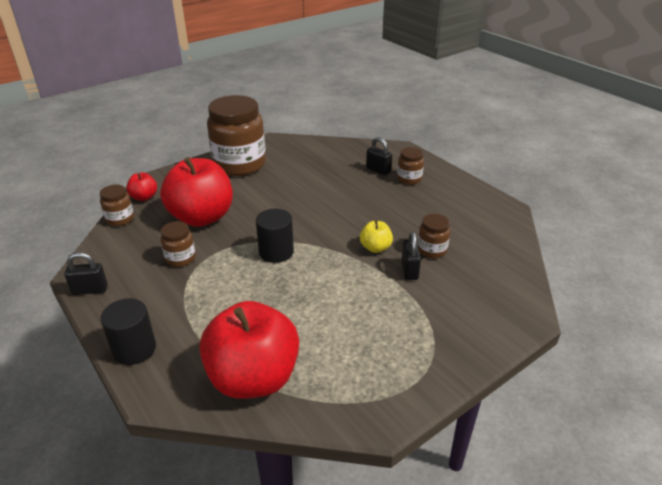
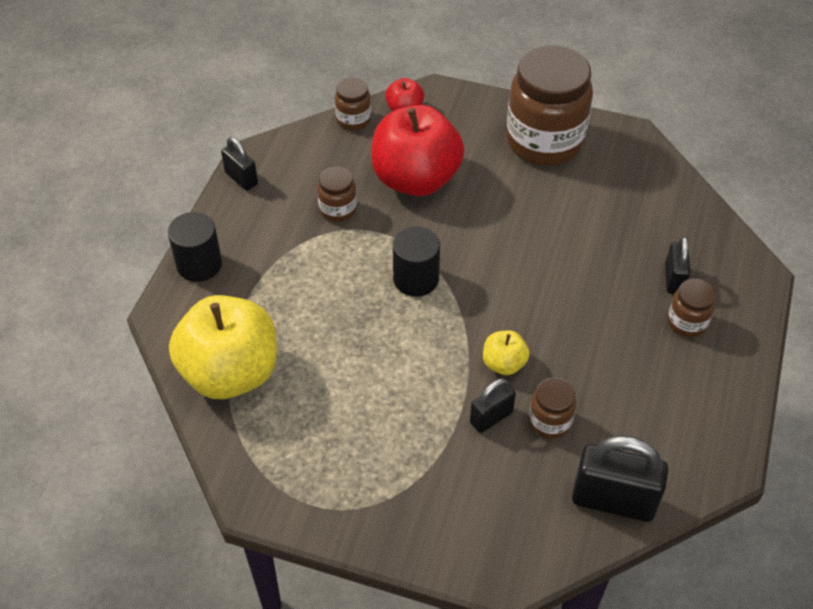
camera: 55 degrees right, 15 degrees up
red apple [199,301,299,399] -> yellow apple [169,295,277,399]
none -> black padlock [572,436,668,522]

